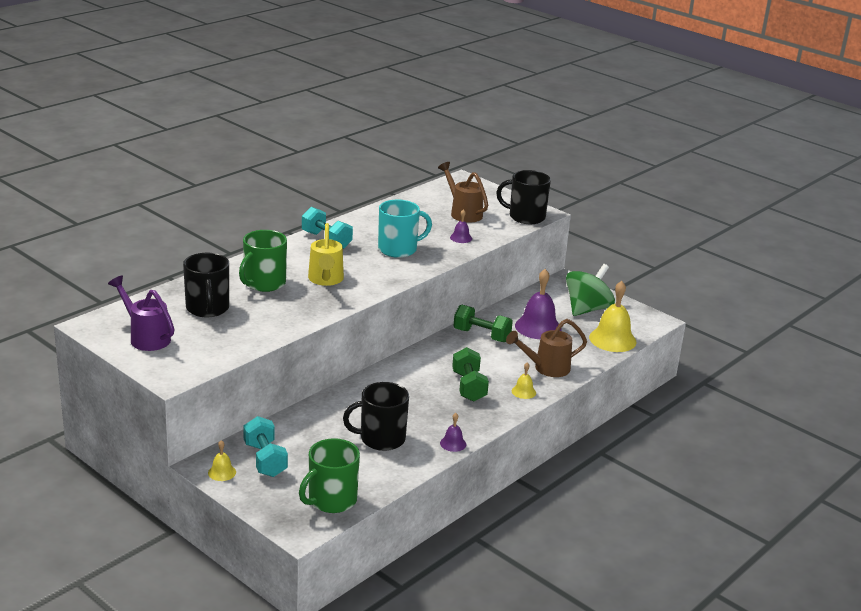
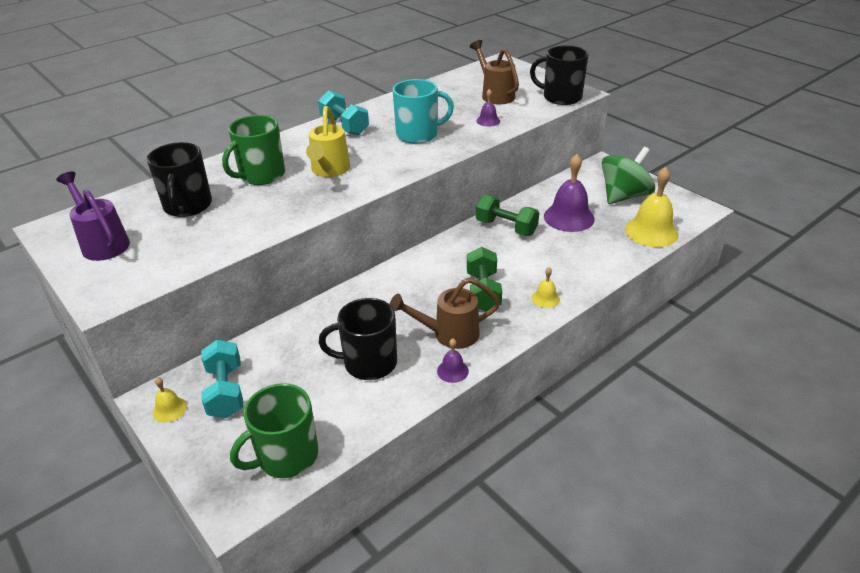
camera: 10 degrees right, 10 degrees up
brown watering can [506,319,587,377] -> brown watering can moved to [390,277,500,349]

